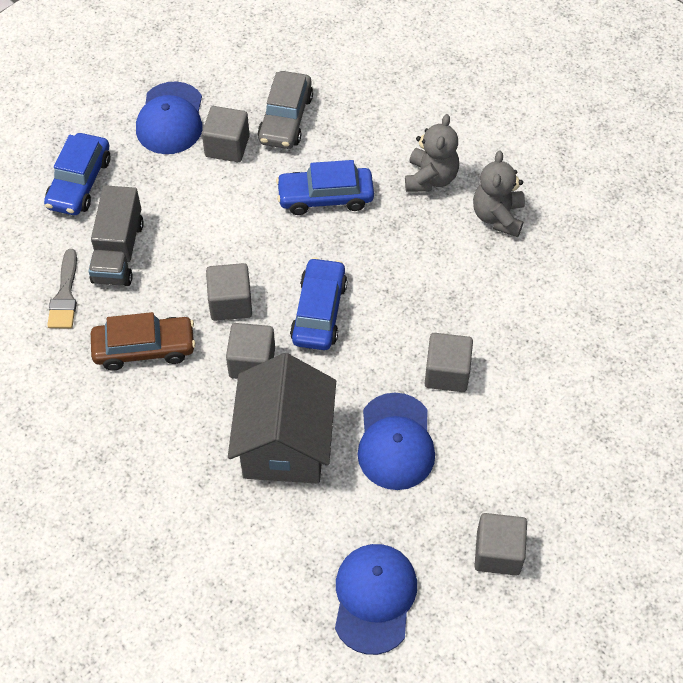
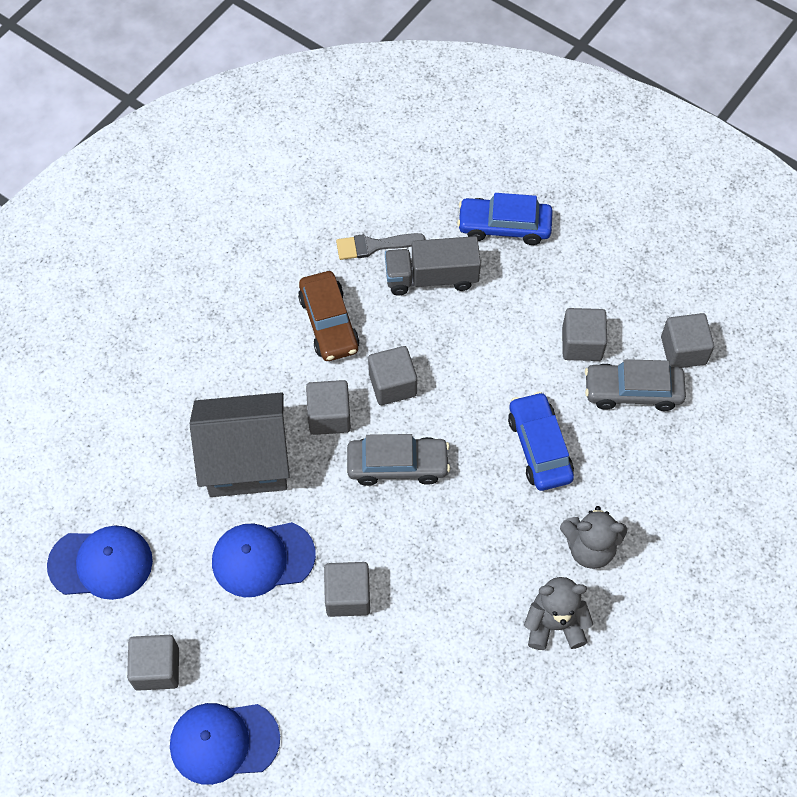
camera: 80 degrees right, 5 degrees up
blue cap [136,81,202,154] -> blue cap moved to [170,703,280,785]
blue car [290,257,347,350] -> grey car [347,434,450,486]
none -> grey cube [661,313,714,368]

